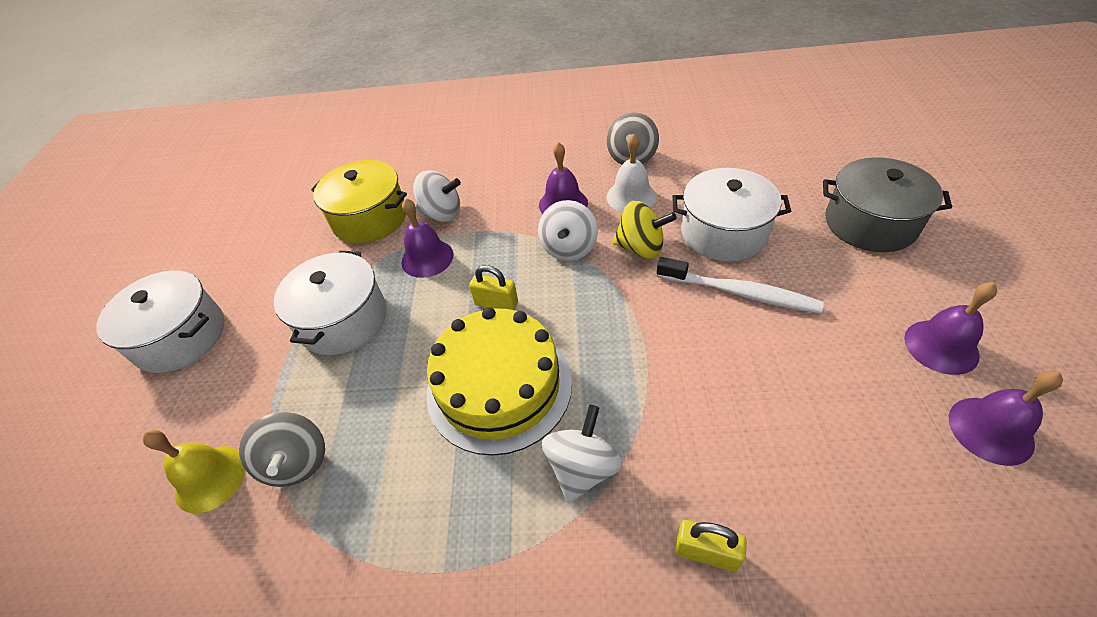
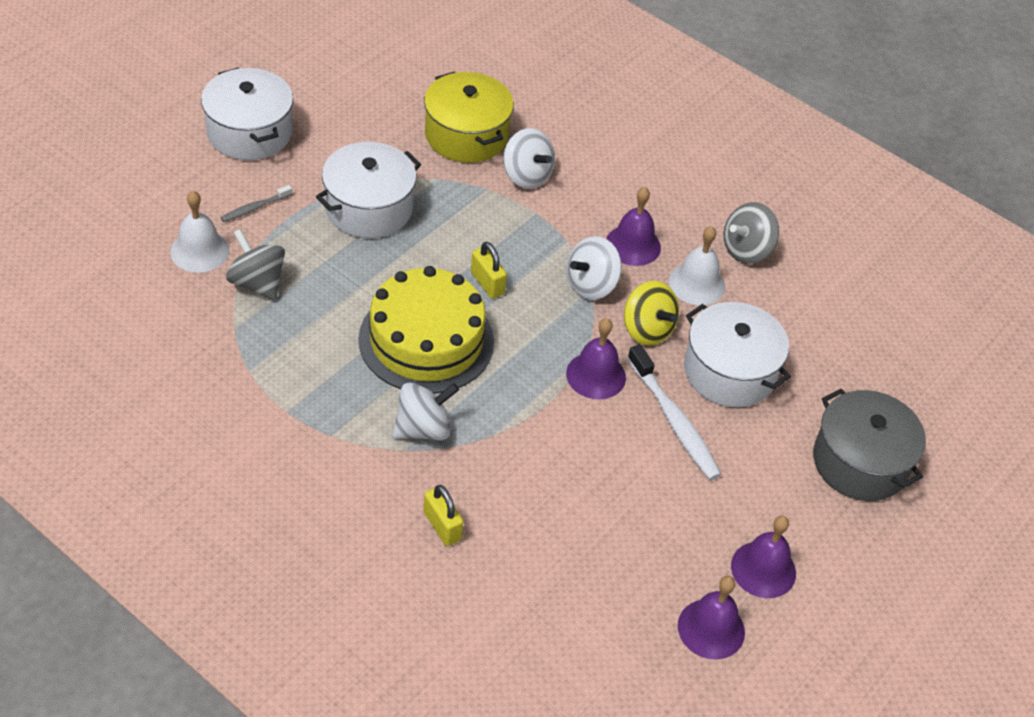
camera: 30 degrees right, 0 degrees up
yellow bell [143,430,245,514] -> white bell [170,191,229,273]
grey spinning top [239,412,325,487] -> grey spinning top turned 120 degrees clockwise [226,229,285,301]
purple bell [402,198,453,278] -> purple bell moved to [566,318,626,399]
none -> grey toothbrush [221,185,292,222]

